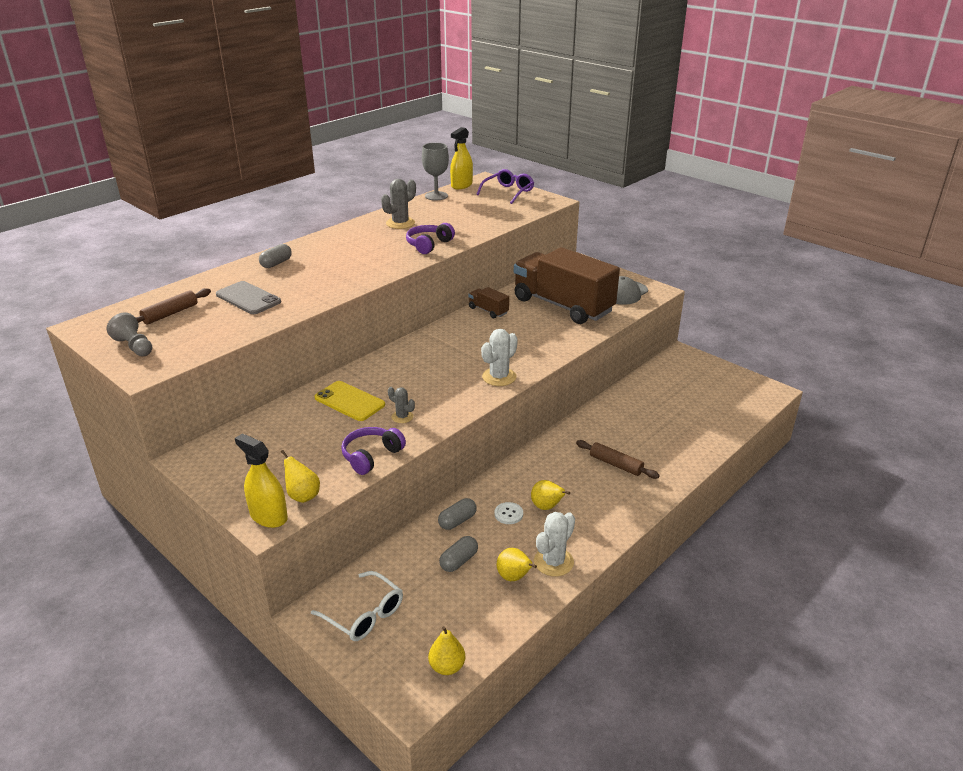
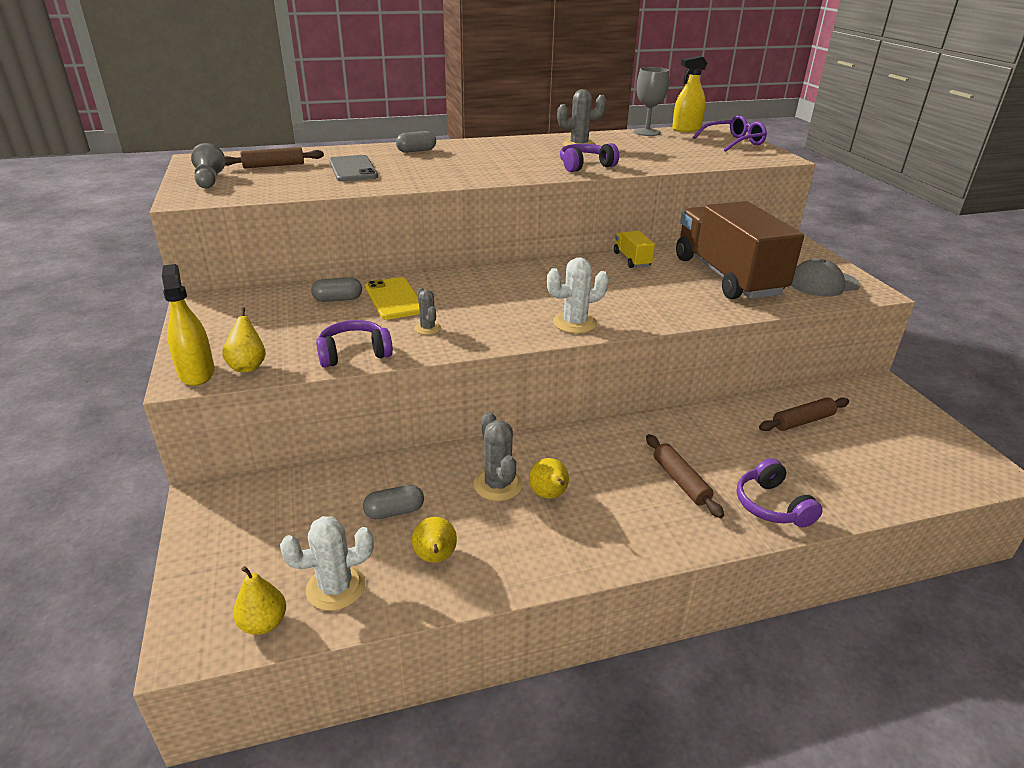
camera: 30 degrees right, 0 degrees up
white glasses [311,571,403,641] -> none
grey capsule [438,498,477,530] -> grey capsule moved to [311,277,362,302]
brown truck [468,287,509,319] -> yellow truck [614,231,655,268]
white button [494,502,523,524] -> grey cactus [473,412,523,501]
white cactus [534,512,575,576] -> white cactus moved to [280,516,374,611]
none -> purple headphones [736,458,823,528]
none -> brown rolling pin [759,397,849,431]

